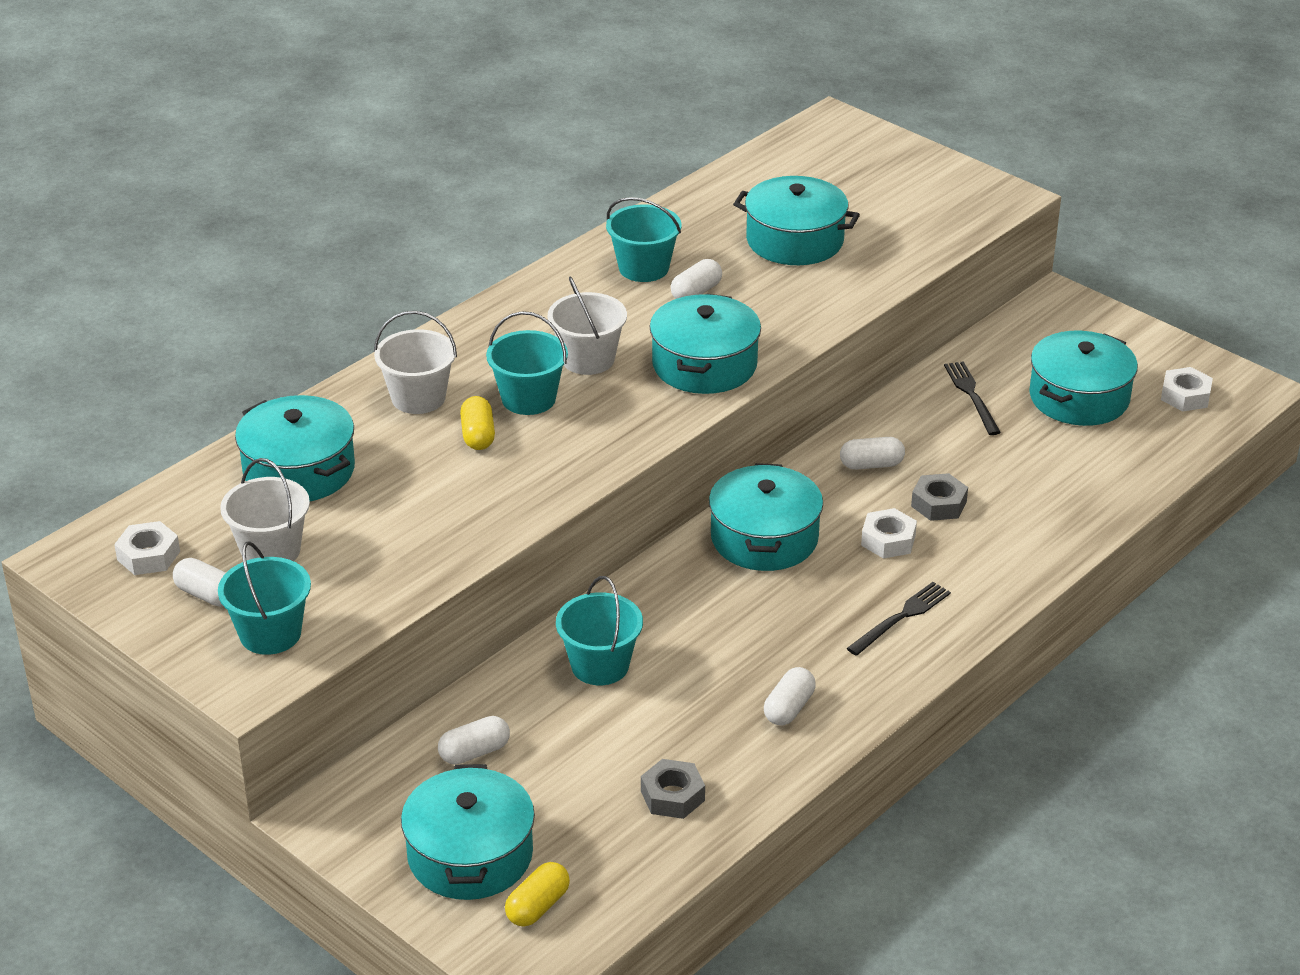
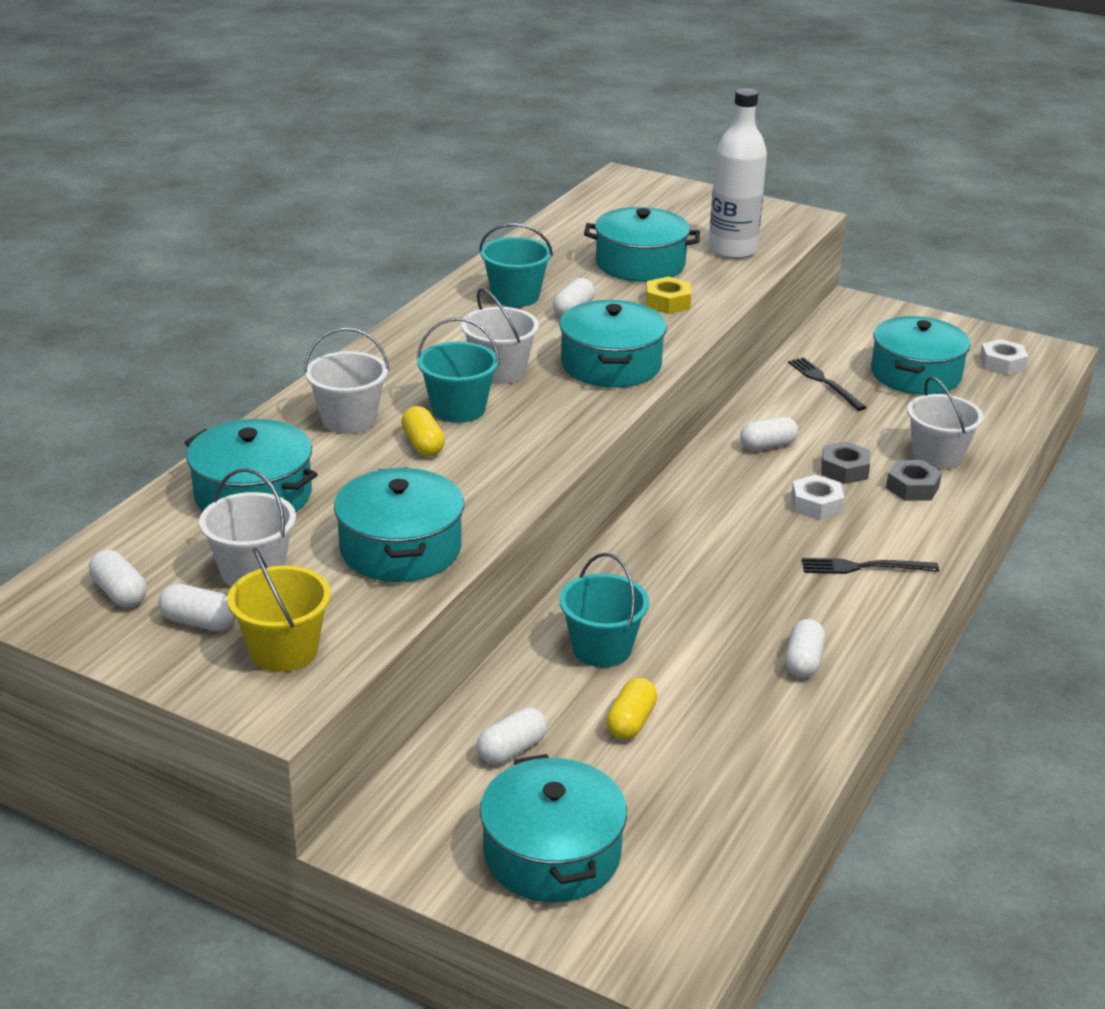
camera: 15 degrees left, 5 degrees down
white nut [114,521,180,575] -> white capsule [89,550,147,607]
turquoise bucket [218,541,311,655] -> yellow bucket [227,548,331,672]
yellow capsule [505,862,570,927] -> yellow capsule moved to [606,677,657,740]
grey nut [641,759,705,819] -> grey nut moved to [886,460,942,501]
turquoise pot [709,463,823,571] -> turquoise pot moved to [334,467,464,582]
black fork [846,582,951,656] -> black fork turned 120 degrees counterclockwise [801,558,939,574]
none -> yellow nut [646,277,691,314]
none -> white bottle [709,88,767,259]
none -> white bucket [907,377,983,470]

